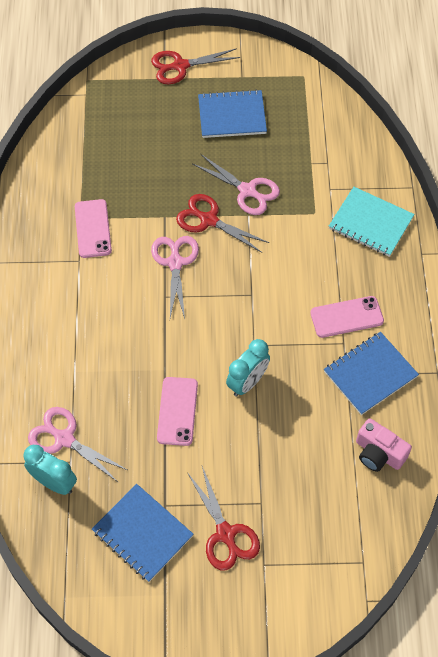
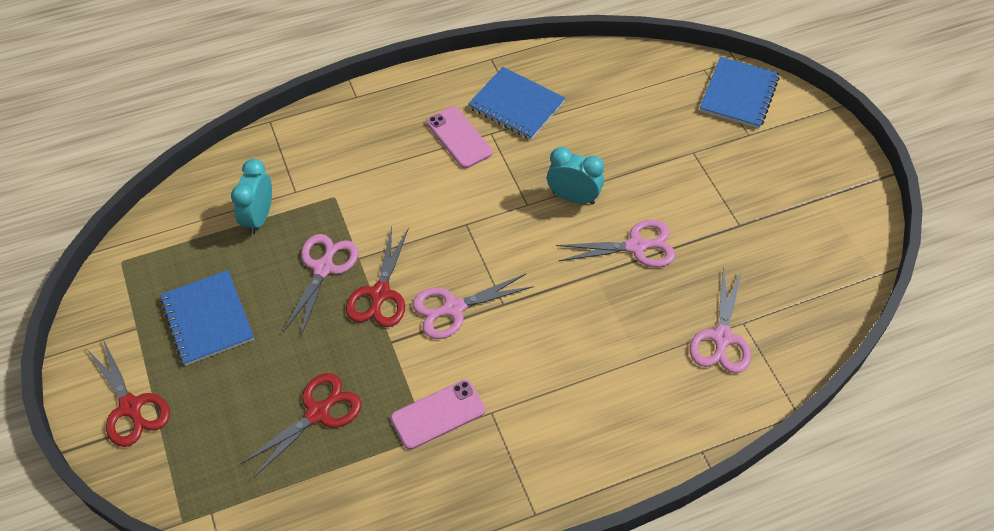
camera: 110 degrees left, 5 degrees down
turquoise clock [24,445,77,495] -> turquoise clock moved to [231,159,272,235]
blue notebook [92,484,194,582] -> blue notebook moved to [700,57,779,128]
pink phone [157,377,198,446] -> pink scissors [556,220,676,268]
red scissors [187,466,260,571] -> red scissors moved to [240,373,362,478]
turquoise notebook [329,187,414,257] -> none
pink camera [356,418,412,472] -> none

